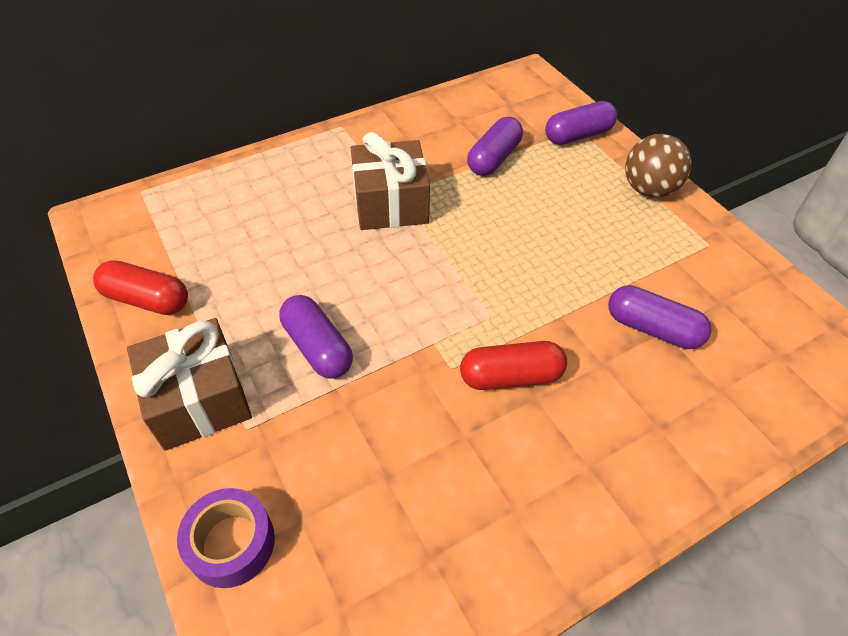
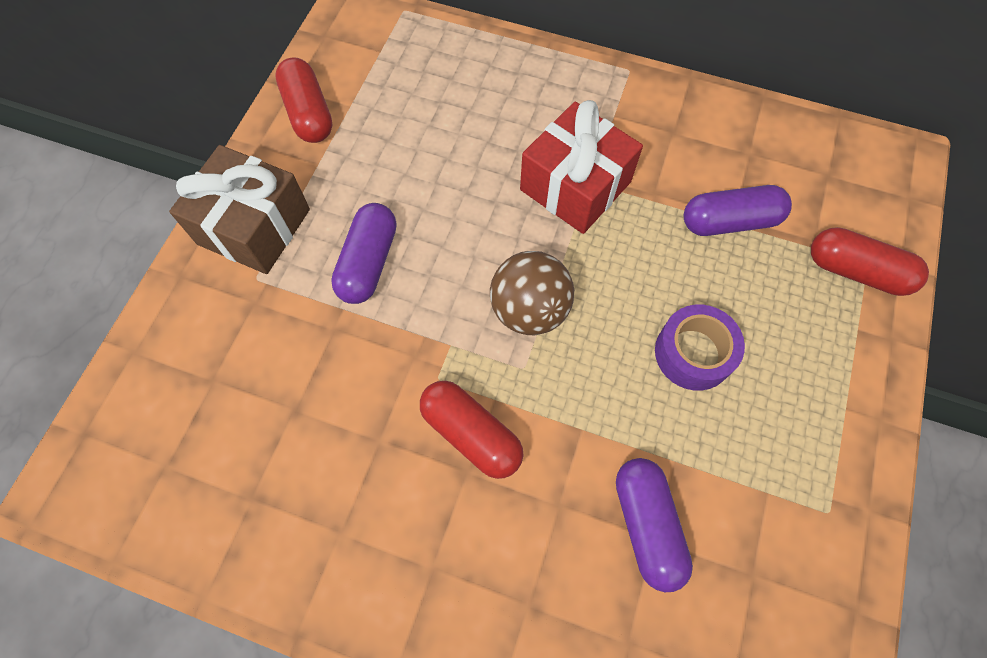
camera: 50 degrees right, 15 degrees up
purple tape [177,488,275,588] -> purple tape moved to [655,305,745,391]
brown gift [351,132,430,230] -> red gift [520,100,643,234]
purple capsule [545,101,617,145] -> red capsule [811,227,929,296]
brown ball [625,134,692,197] -> brown ball moved to [490,251,574,335]

